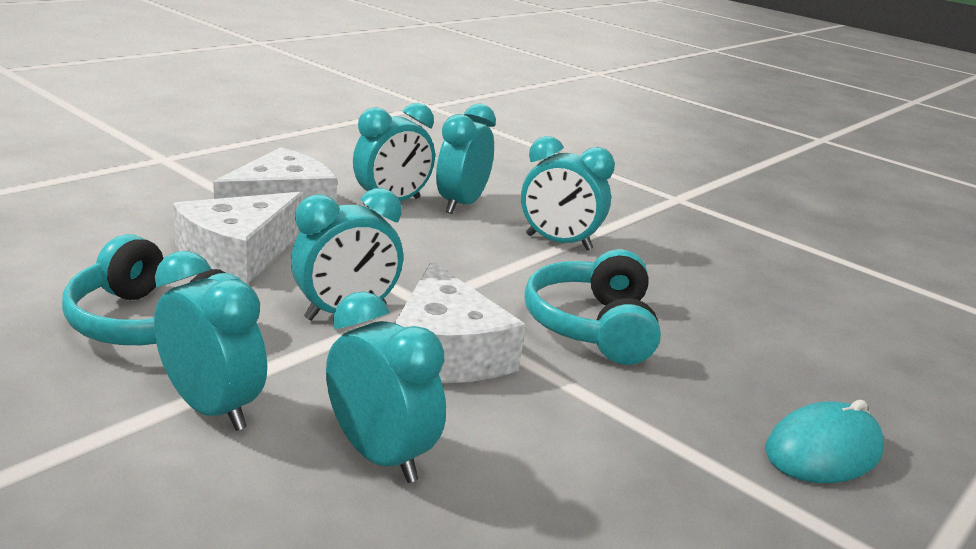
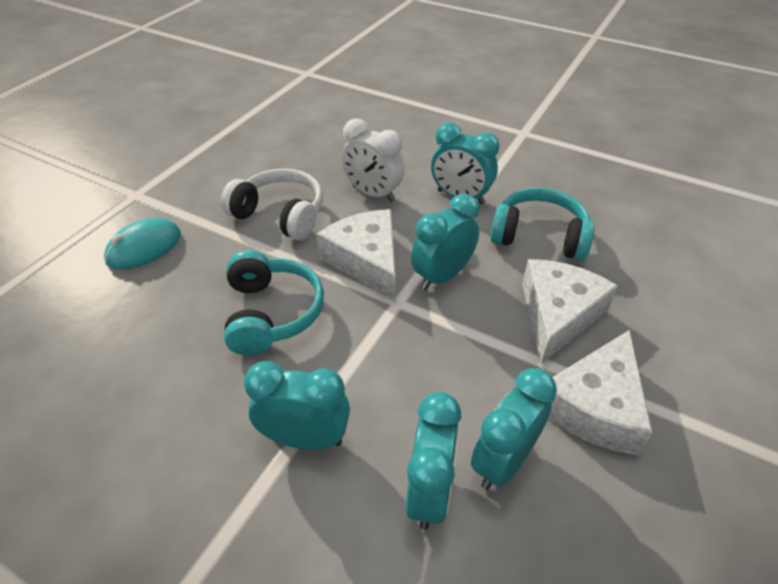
camera: 170 degrees right, 20 degrees up
turquoise clock [326,292,446,483] -> white clock [342,118,405,202]
none -> white headphones [221,169,323,240]

